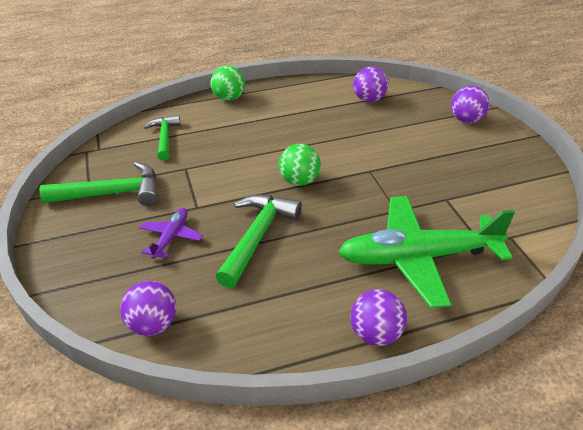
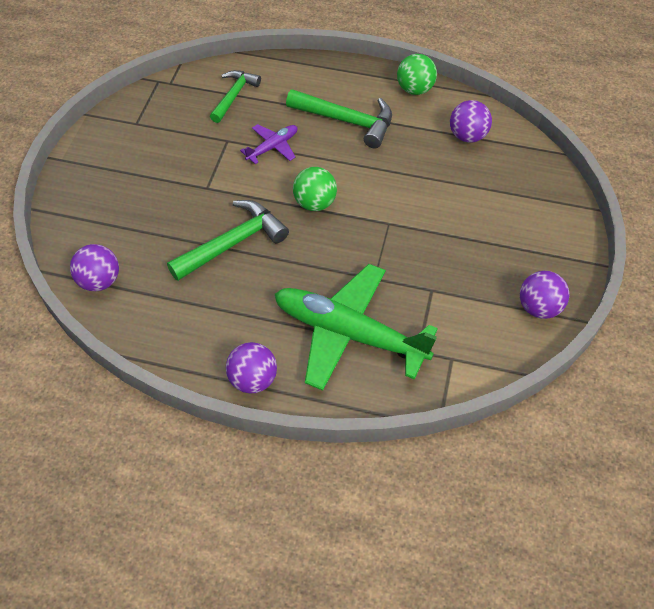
camera: 30 degrees right, 15 degrees up
green hammer [40,162,157,206] -> green hammer moved to [286,89,392,148]
purple plane [139,208,203,259] -> purple plane moved to [240,124,297,164]
green ball [210,66,245,101] -> green ball moved to [397,54,437,95]
purple ball [451,86,490,123] -> purple ball moved to [520,271,569,319]

